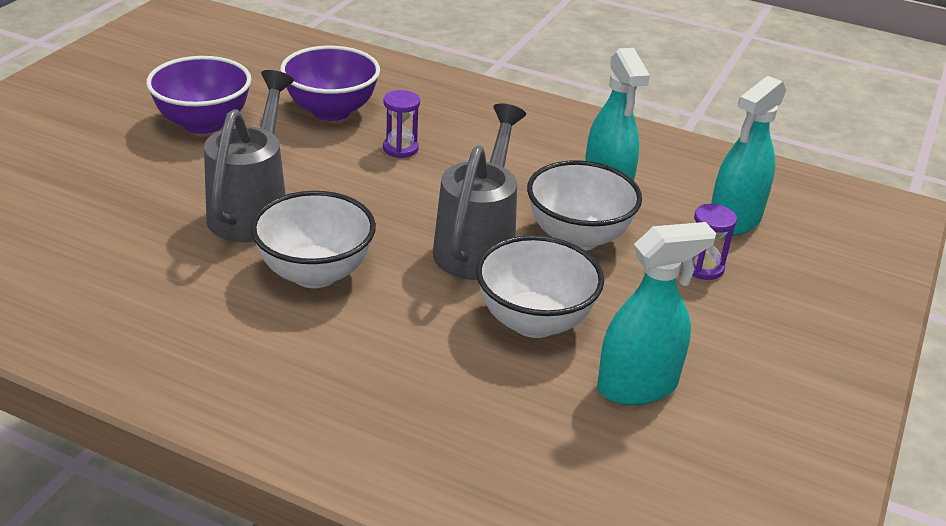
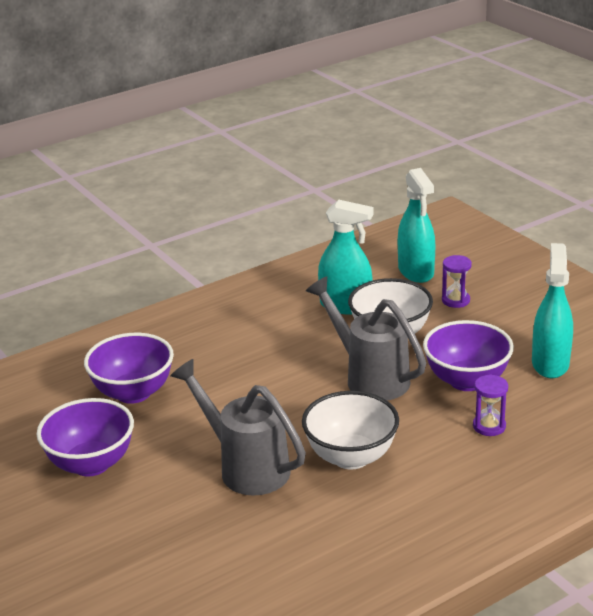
camera: 55 degrees left, 5 degrees down
purple hourglass [383,90,420,158] -> purple hourglass moved to [473,374,508,436]
white bowl [476,235,604,338] -> purple bowl [423,320,514,391]

